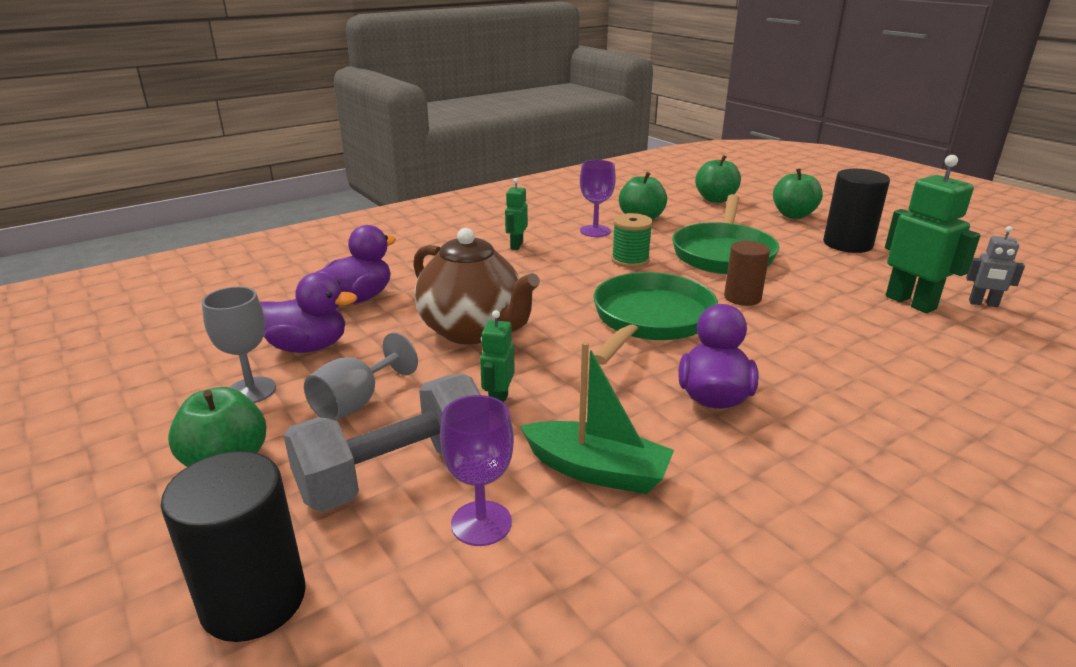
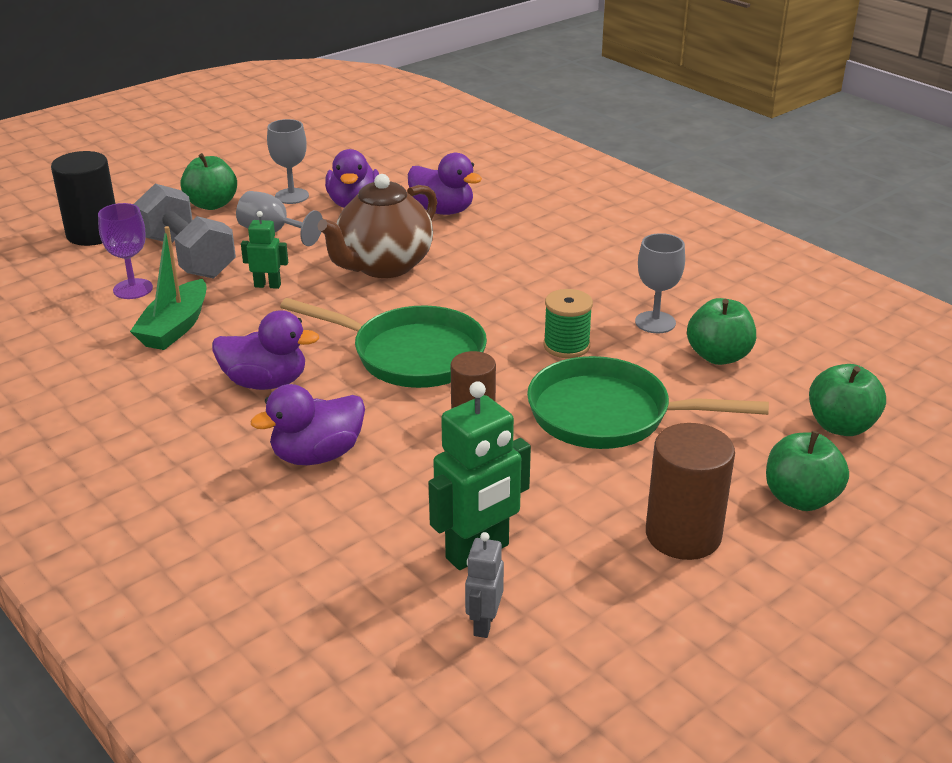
camera: 85 degrees right, 5 degrees up
green robot [505,178,528,250] -> none
purple goblet [580,160,616,237] -> grey goblet [635,233,685,333]
black cylinder [823,169,890,253] -> brown cylinder [646,423,735,560]
none -> purple duck [251,384,365,465]

